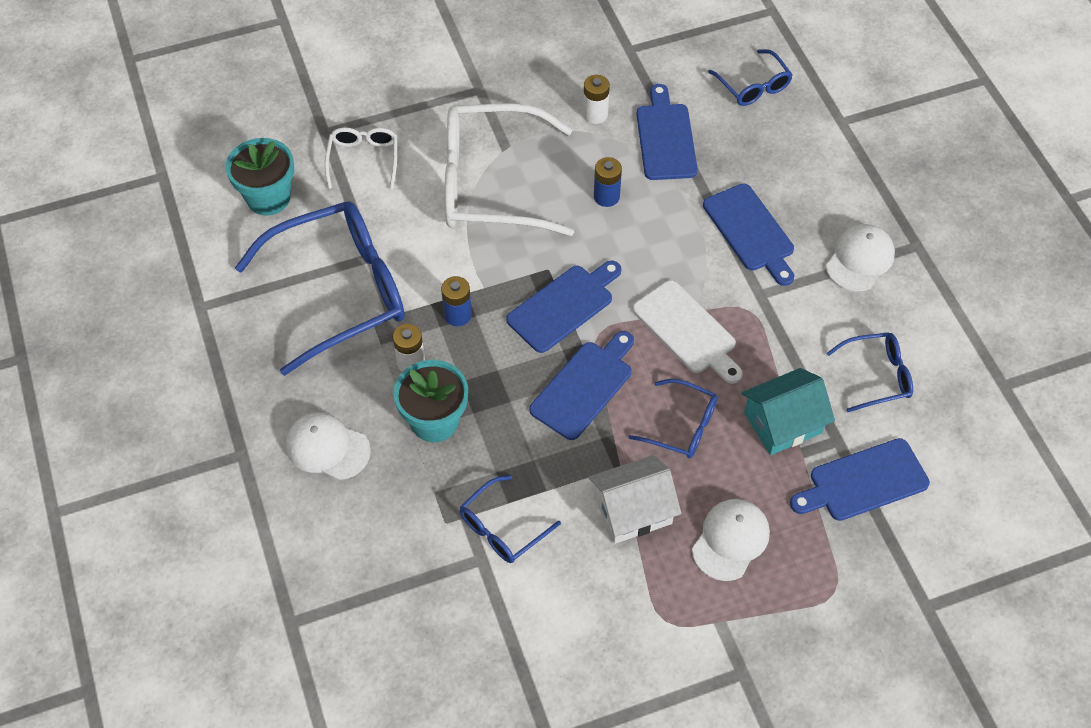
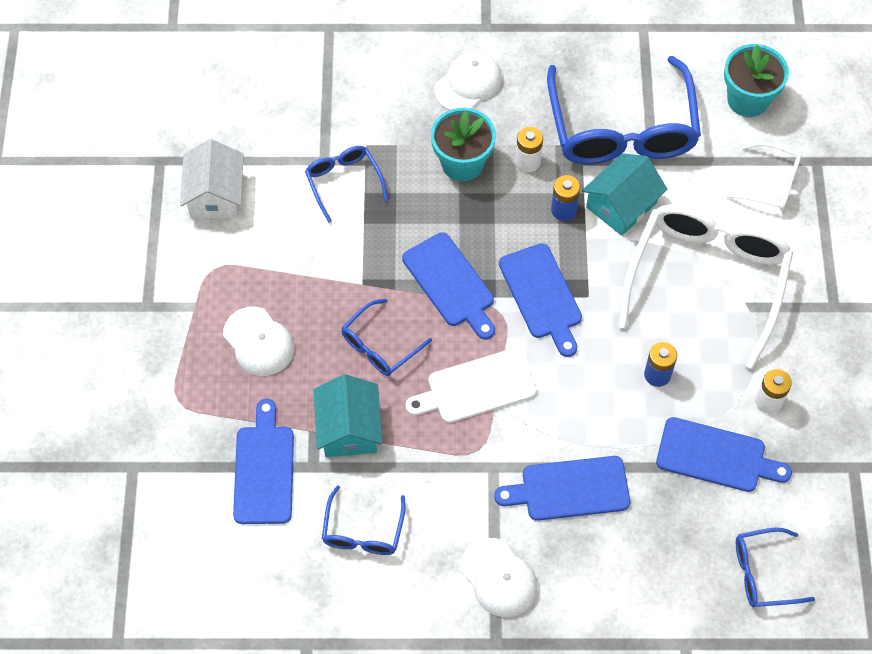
camera: 110 degrees right, 5 degrees up
white house [589,455,681,544] -> white house moved to [180,139,244,218]
none -> turquoise house [582,153,667,236]

